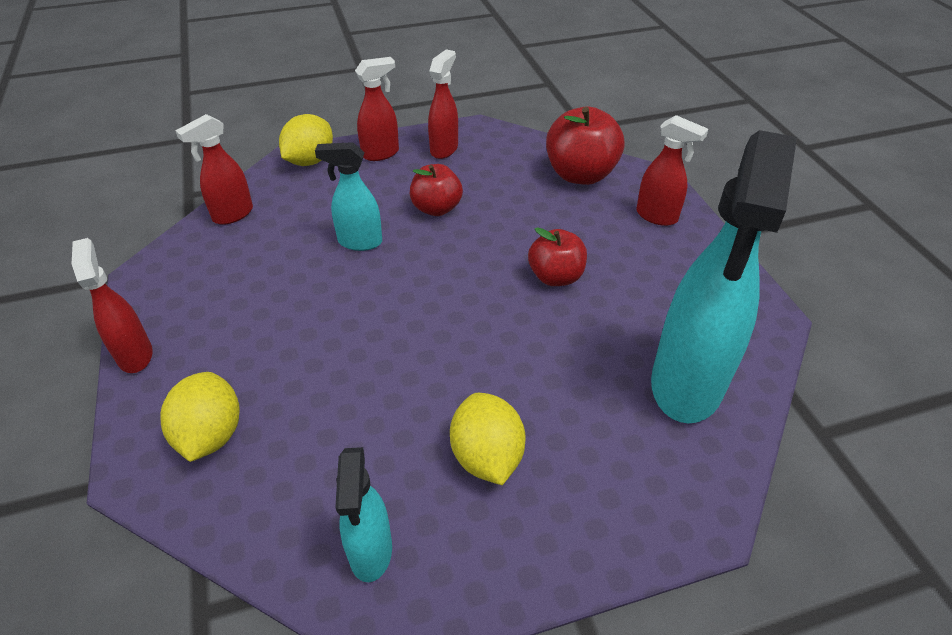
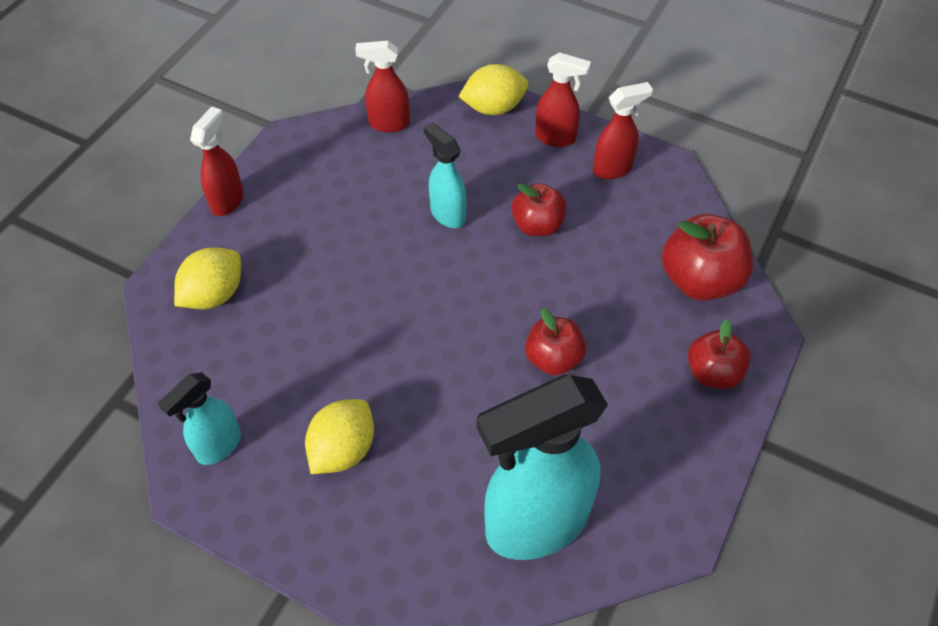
camera: 45 degrees right, 10 degrees up
red spray bottle [636,115,708,226] -> red apple [688,319,751,389]

